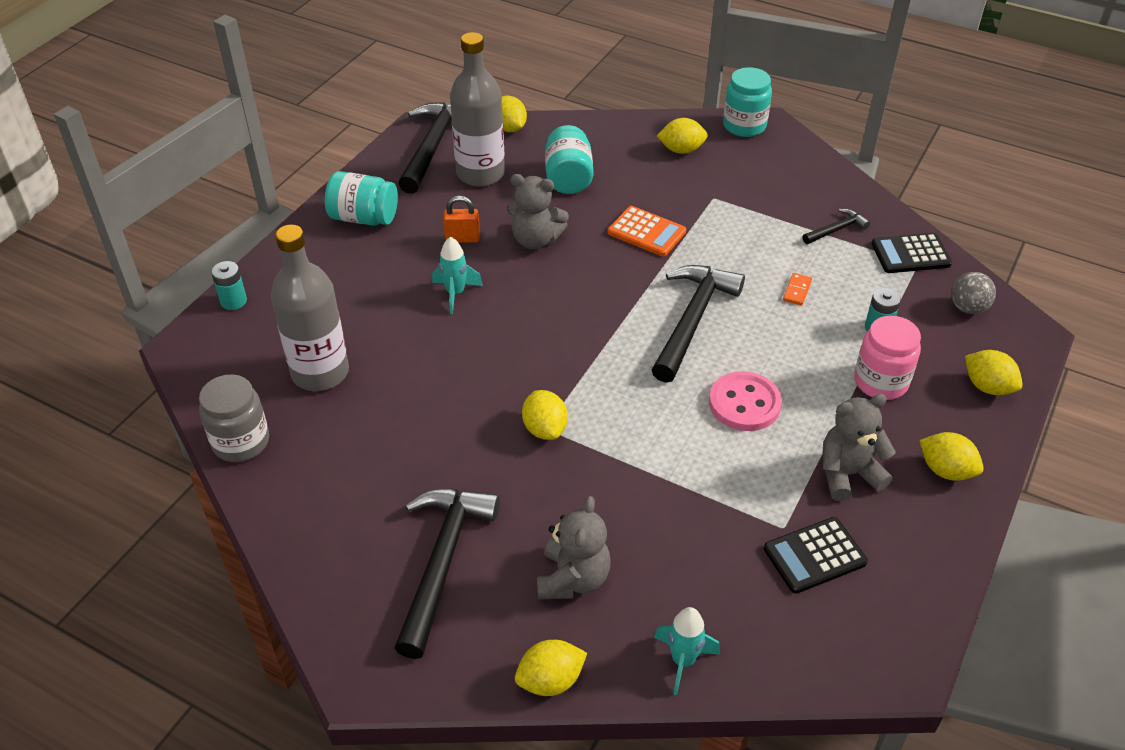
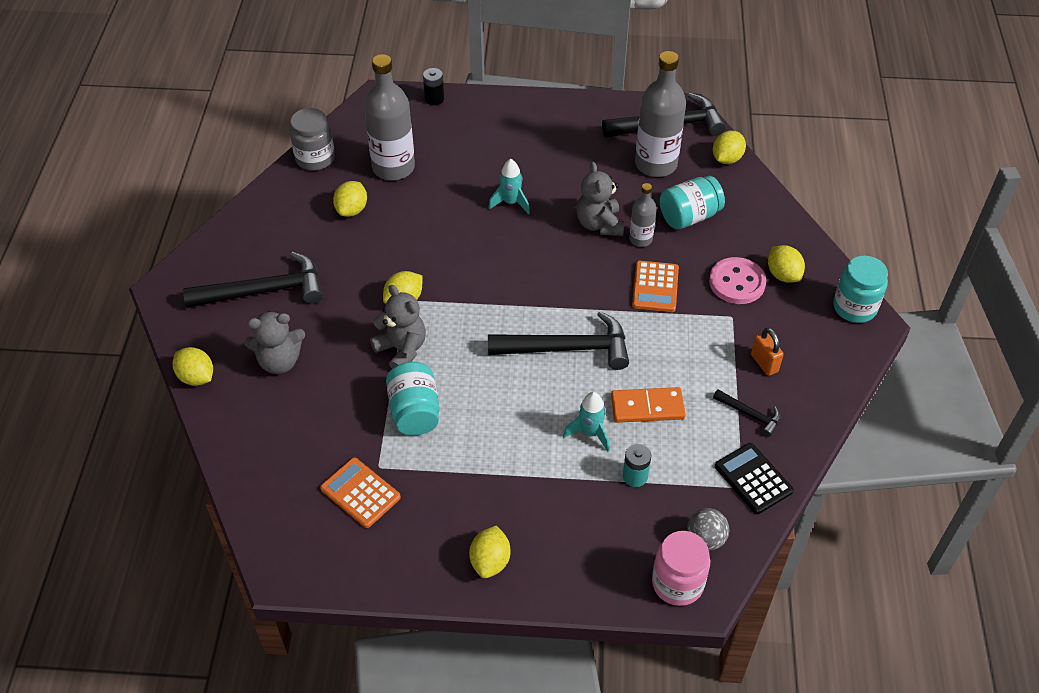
camera: 65 degrees right, 5 degrees up
turquoise battery [211,261,247,310] -> black battery [423,68,444,105]
turquoise jar [325,171,398,226] -> turquoise jar moved to [386,362,440,436]
orange padlock [443,196,480,243] -> orange padlock moved to [751,328,784,376]
turquoise rocket [654,607,720,696] -> turquoise rocket moved to [563,392,610,452]
pink button [709,371,782,431] -> pink button moved to [709,257,766,304]
black calculator [764,517,868,594] -> orange calculator [320,458,401,528]
orange domino [783,273,812,305] -> orange domino [611,387,686,423], size x1.89
grey teddy bear [823,394,896,501] -> grey teddy bear moved to [370,285,426,369]
pink jar [854,316,921,400] -> pink jar moved to [652,531,710,606]
yellow lemon [965,350,1023,395] -> yellow lemon moved to [333,181,367,217]
none -> grey bottle [629,183,657,247]

